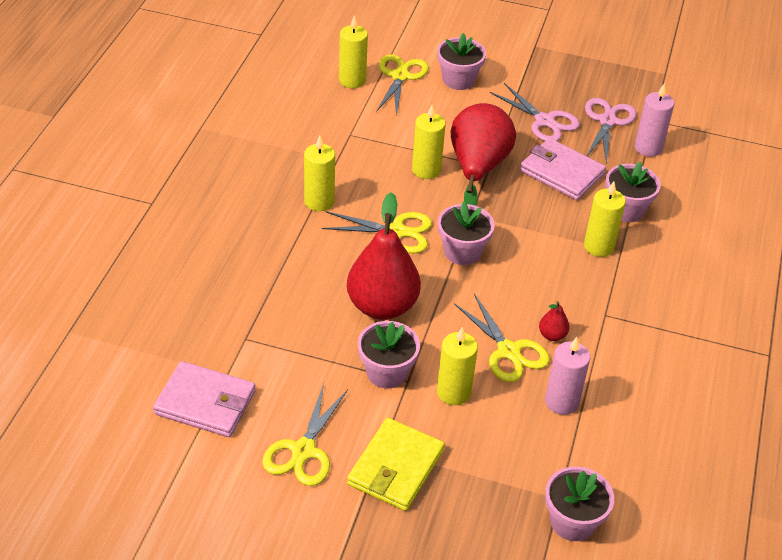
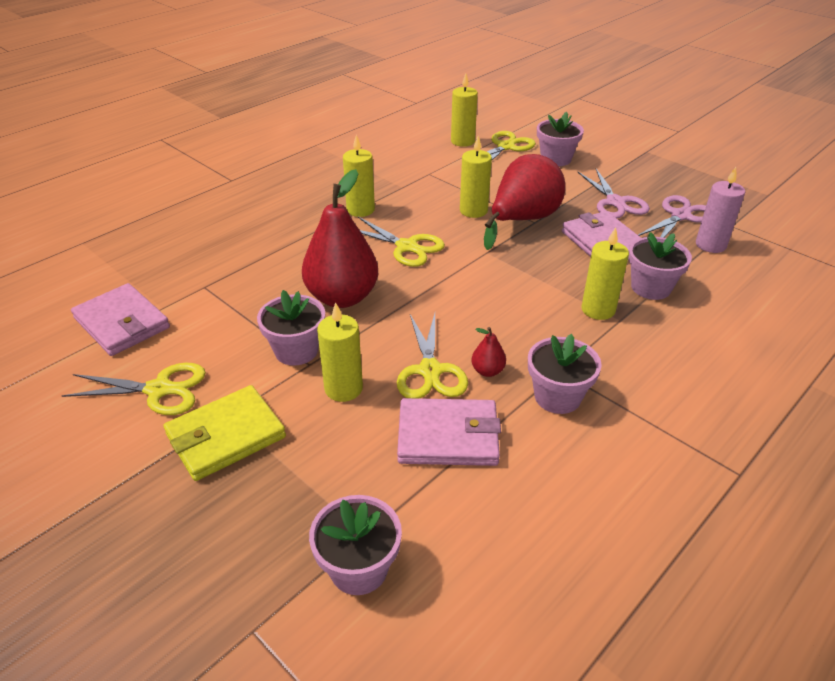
camera: 30 degrees right, 5 degrees down
yellow scissors [262,383,348,486] -> yellow scissors turned 135 degrees counterclockwise [62,363,206,415]
pink flower pot [438,202,495,265] -> pink flower pot moved to [528,334,602,414]
pink candle [545,337,590,415] -> pink wallet [397,398,501,466]

